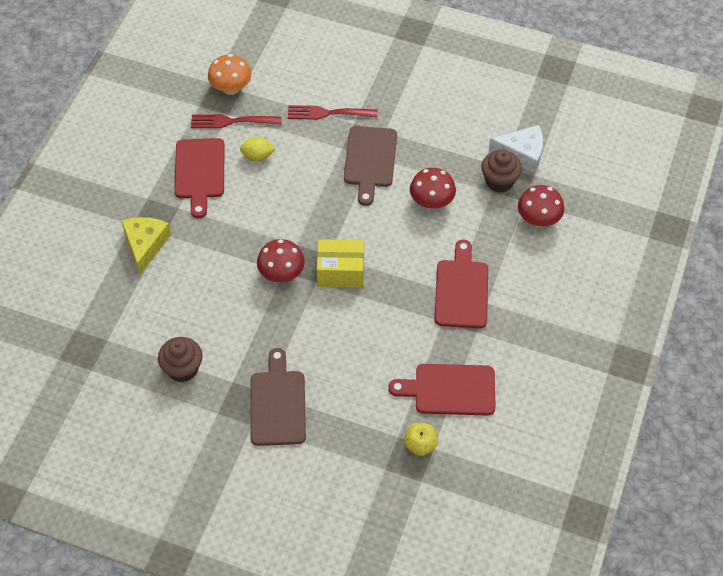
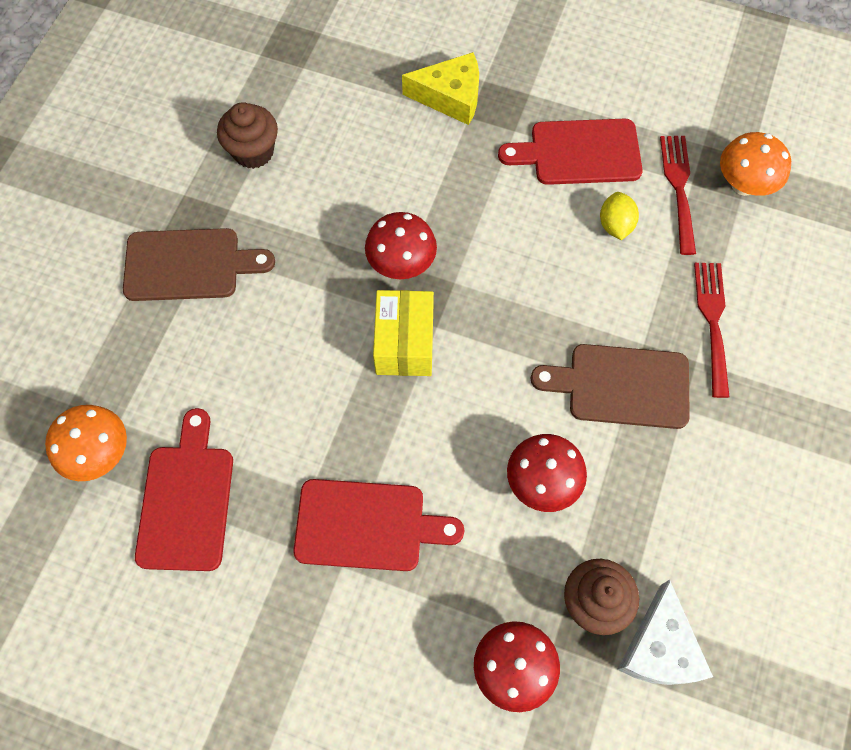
camera: 90 degrees right, 10 degrees up
yellow apple [404,423,438,456] -> orange mushroom [45,405,127,481]

